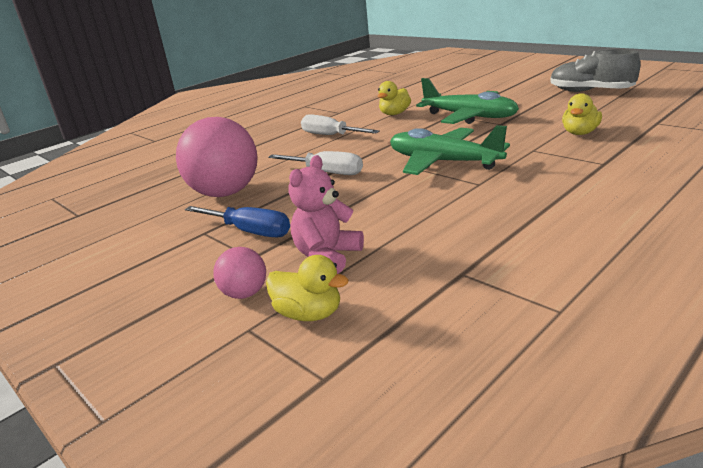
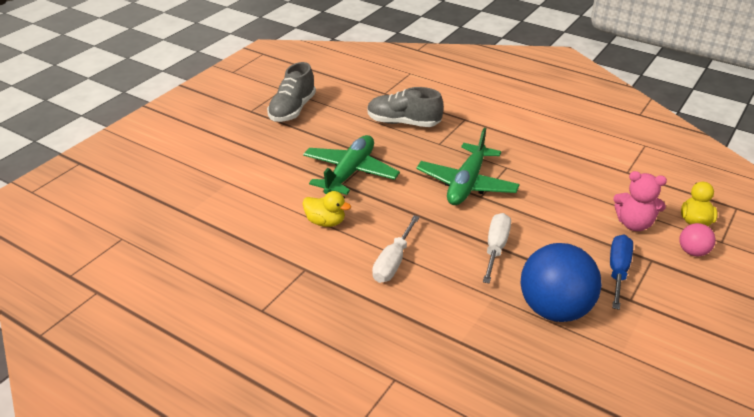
camera: 105 degrees left, 10 degrees up
pink ball [176,117,258,197] -> blue ball [521,243,602,322]
yellow duck [562,93,602,135] -> grey shoe [367,87,444,127]

